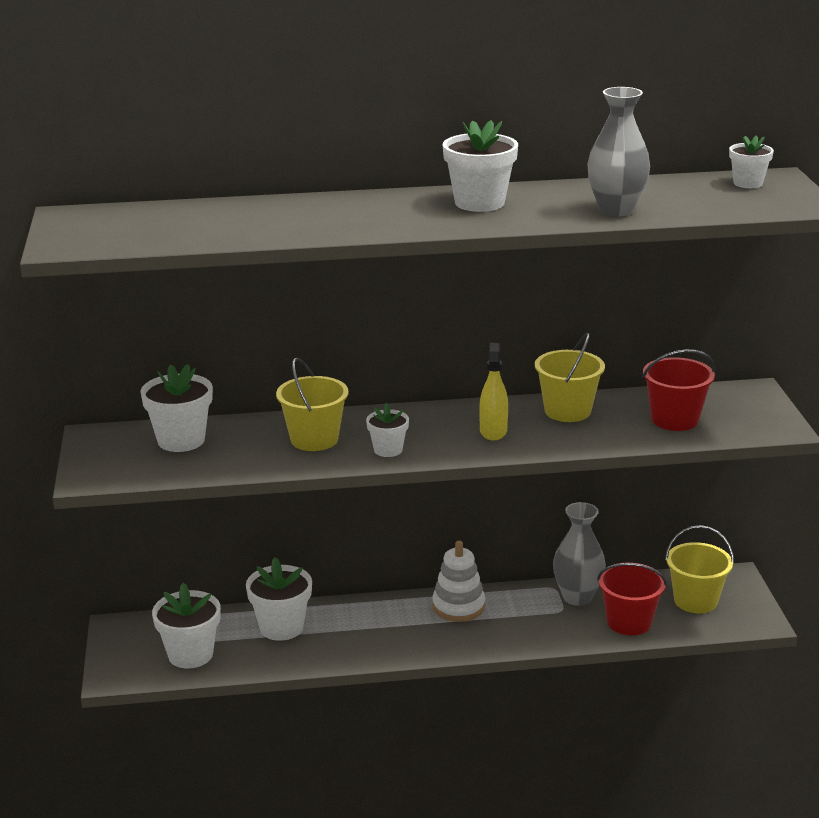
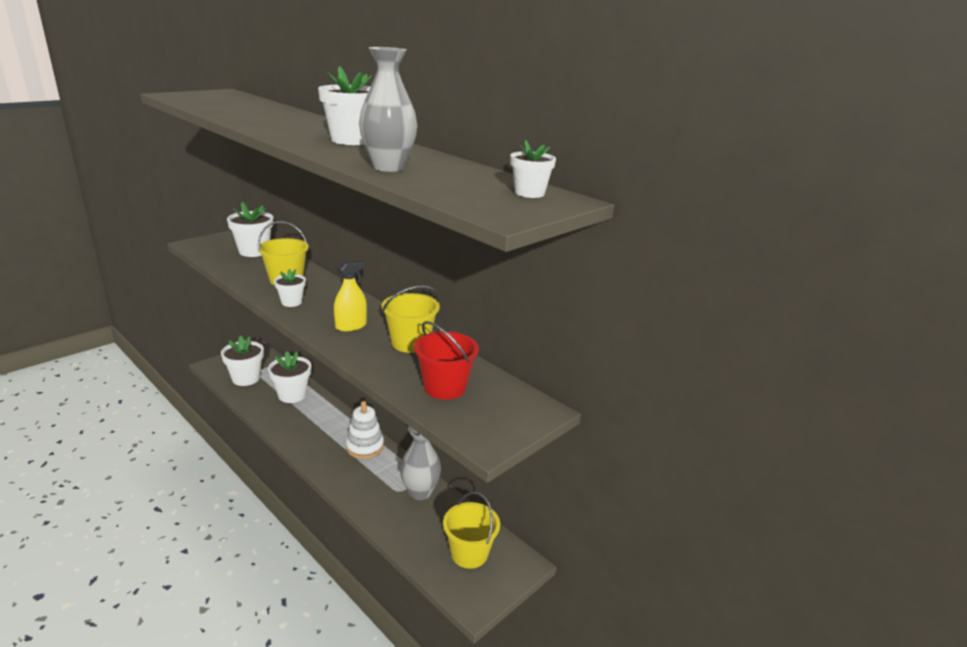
camera: 50 degrees right, 0 degrees up
red bucket [597,563,667,636] -> none

